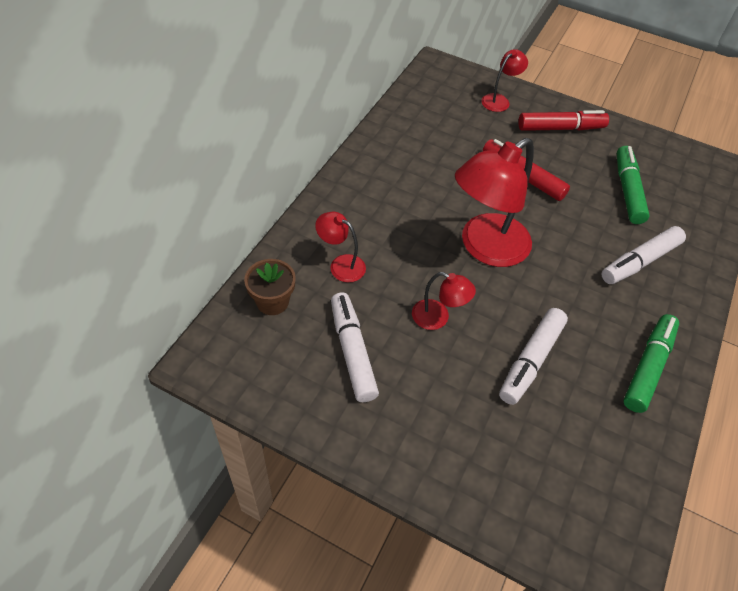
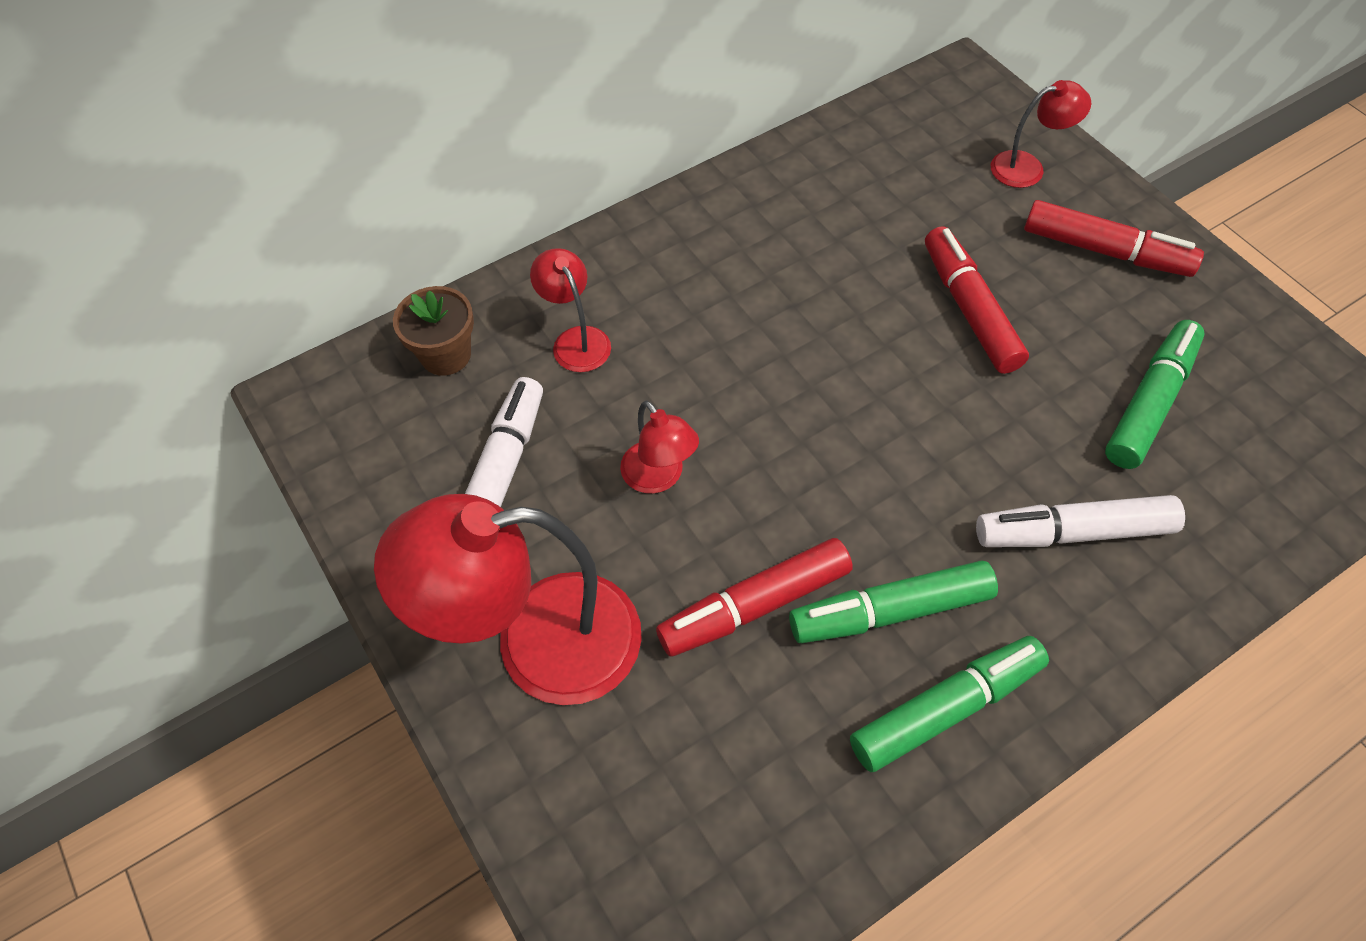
camera: 35 degrees right, 5 degrees up
red lamp [455,138,534,267] -> red lamp moved to [374,494,642,705]
white marker [499,308,568,405] -> red marker [656,538,853,657]
none -> green marker [789,560,998,643]

